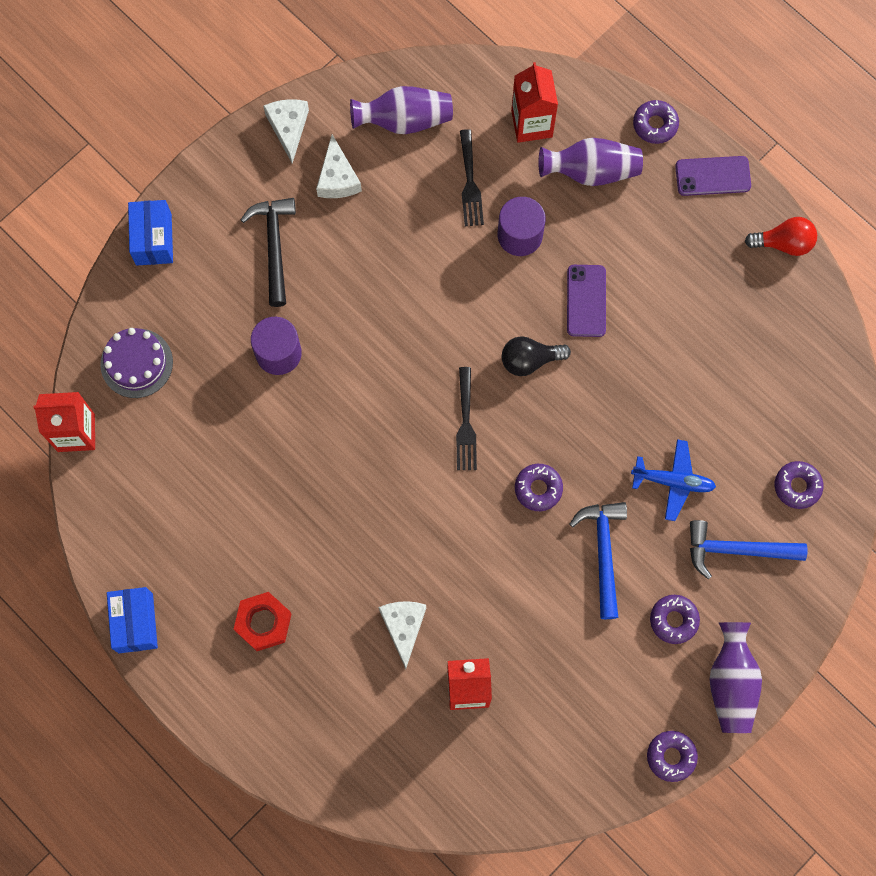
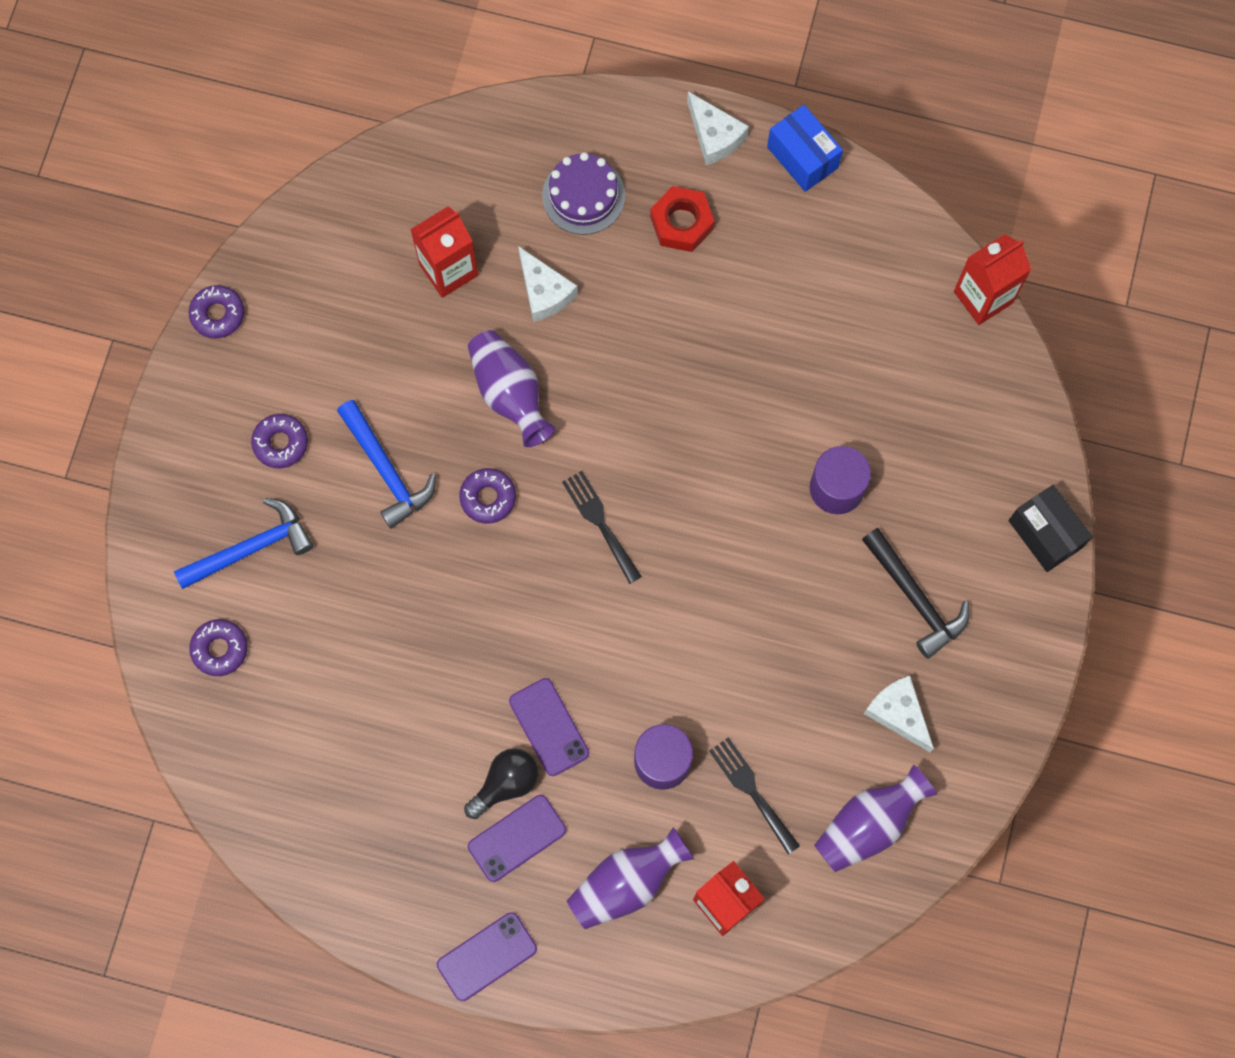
camera: 150 degrees right, 0 degrees up
purple cake [100,328,173,398] -> purple cake moved to [542,152,625,235]
blue box [128,200,173,265] -> black box [1009,485,1092,572]
white cheese [263,99,309,163] -> white cheese moved to [687,91,749,165]
black light bulb [502,336,571,376] -> black light bulb moved to [464,748,538,819]
blue plane [631,439,716,521] -> none
purple donut [633,100,679,144] -> none
purple vase [709,622,762,733] -> purple vase moved to [468,330,555,447]
red light bulb [745,217,817,256] -> none
none -> purple phone [468,795,566,882]

